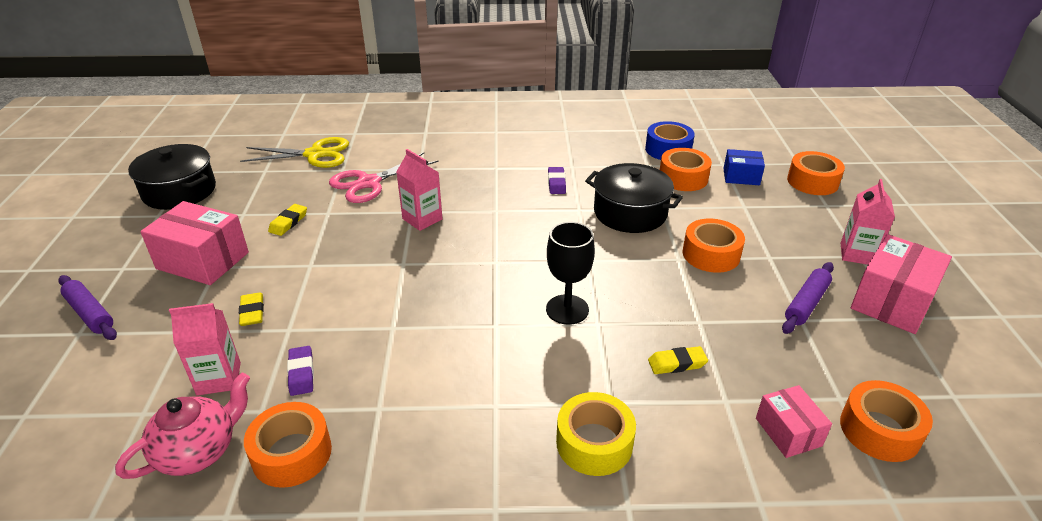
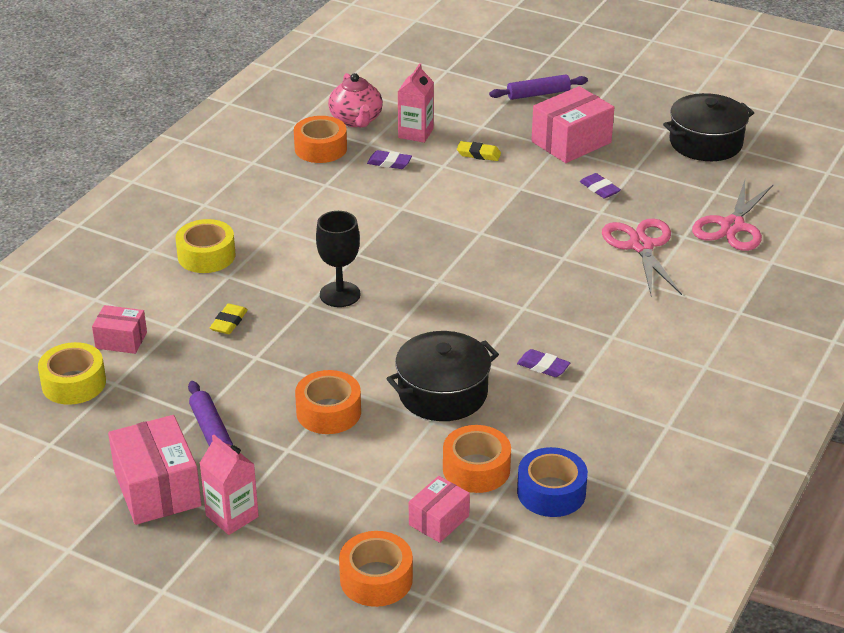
camera: 120 degrees right, 0 degrees up
yellow scissors [240,137,349,168] -> pink scissors [692,180,773,251]
yellow eraser [268,204,307,236] -> purple eraser [580,173,621,199]
pink carton [396,149,443,231] -> none
blue box [723,149,765,185] -> pink box [409,476,470,543]
orange tape [840,380,933,462] -> yellow tape [38,342,106,405]

